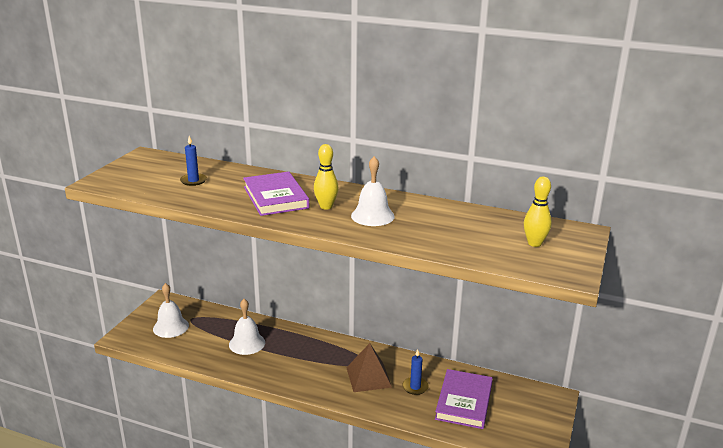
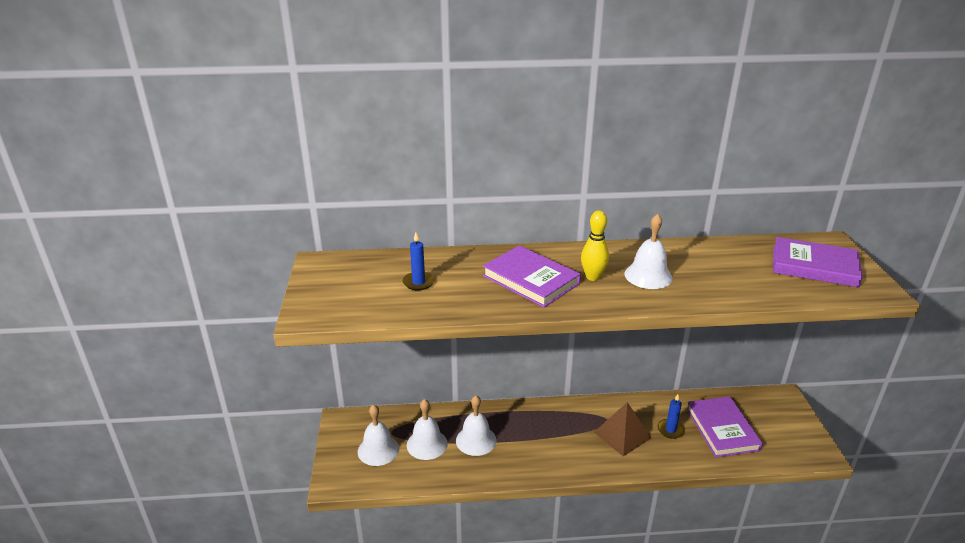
camera: 25 degrees left, 5 degrees up
yellow bowling pin [524,177,552,247] -> purple book [773,237,863,287]
none -> white bell [407,399,448,460]

